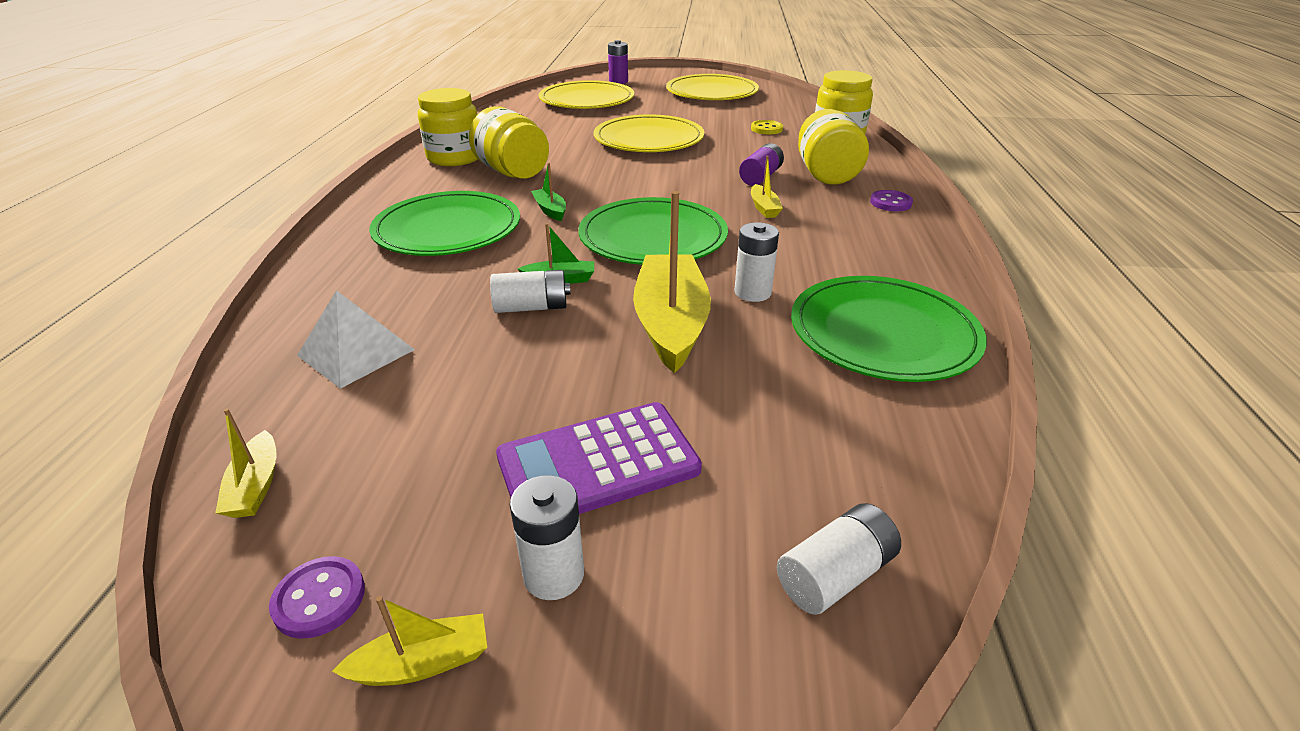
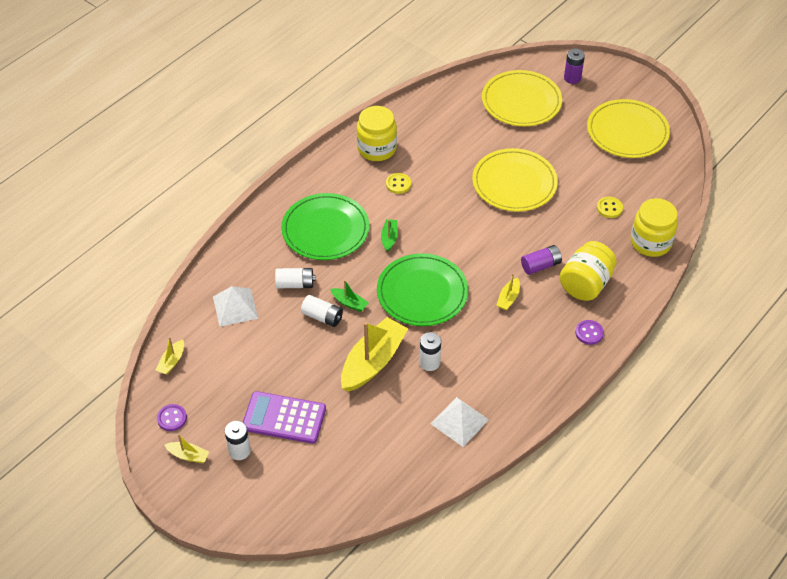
camera: 35 degrees right, 15 degrees up
yellow jar [469,106,549,179] -> yellow button [386,173,411,194]
white battery [777,503,901,615] -> white battery moved to [275,268,316,288]
green plate [791,276,987,382] -> white pyramid [431,397,489,447]

